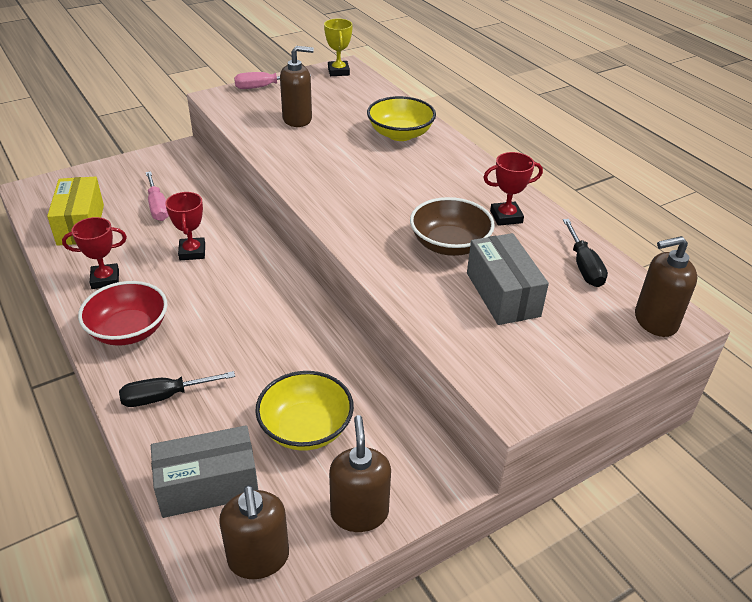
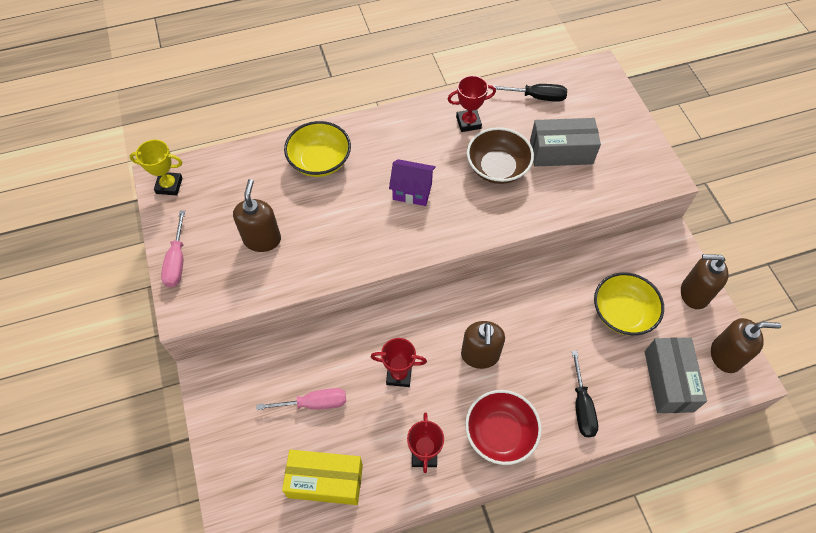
camera: 75 degrees left, 20 degrees up
red trophy [483,152,543,226] -> red trophy turned 75 degrees clockwise [448,75,496,132]
brown soap dispenser [635,236,697,337] -> brown soap dispenser moved to [461,321,505,369]
none -> purple house [389,159,436,206]

